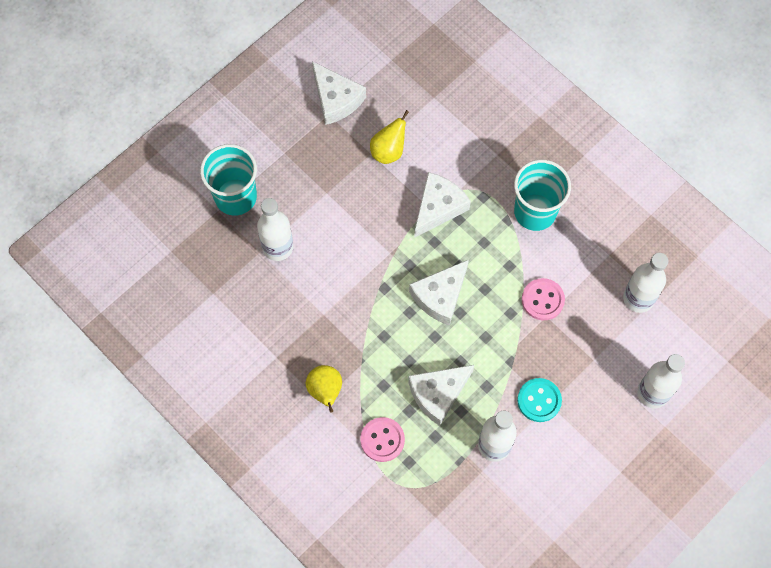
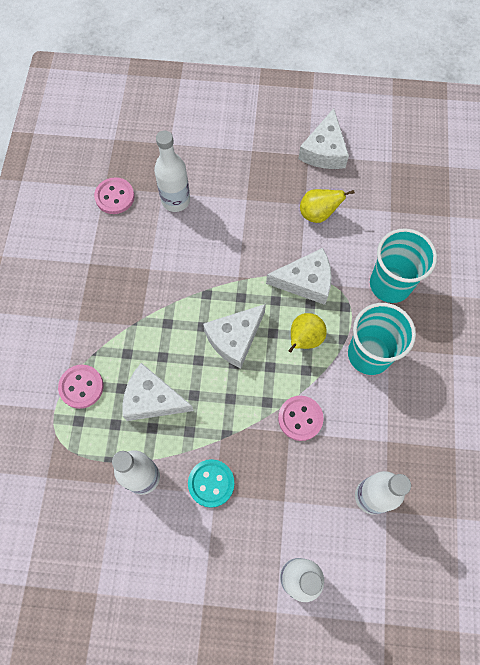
camera: 50 degrees right, 0 degrees up
turquoise cup [200,144,257,216] -> turquoise cup moved to [370,228,437,303]
yellow pear [306,365,342,413] -> yellow pear moved to [288,313,327,352]
white cheese [409,260,469,326] -> white cheese turned 45 degrees counterclockwise [203,304,266,369]
none -> pink button [94,177,135,214]

